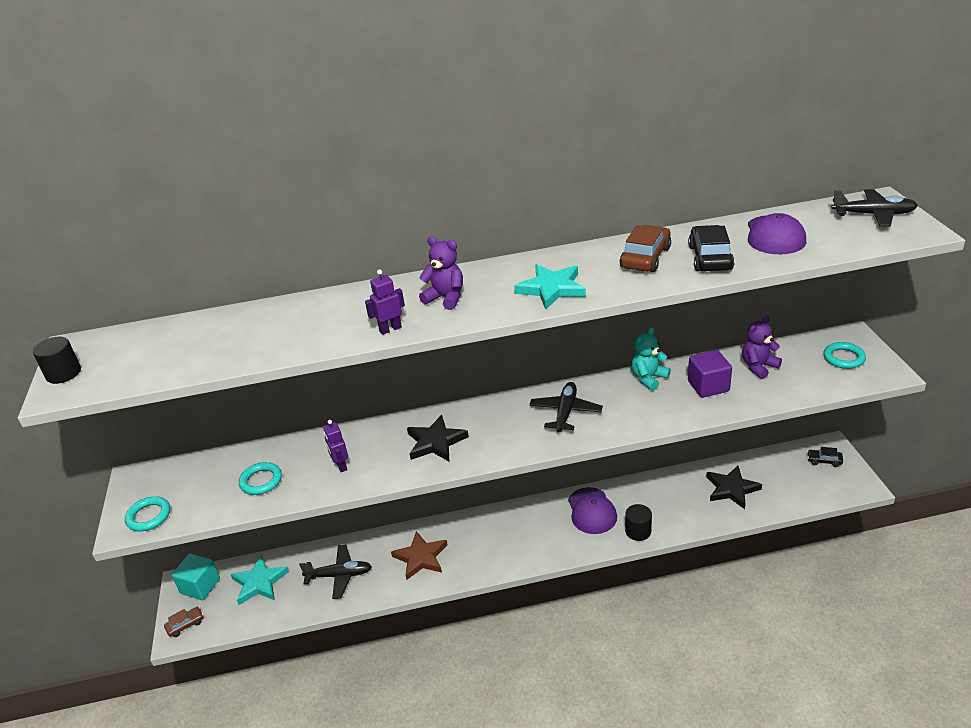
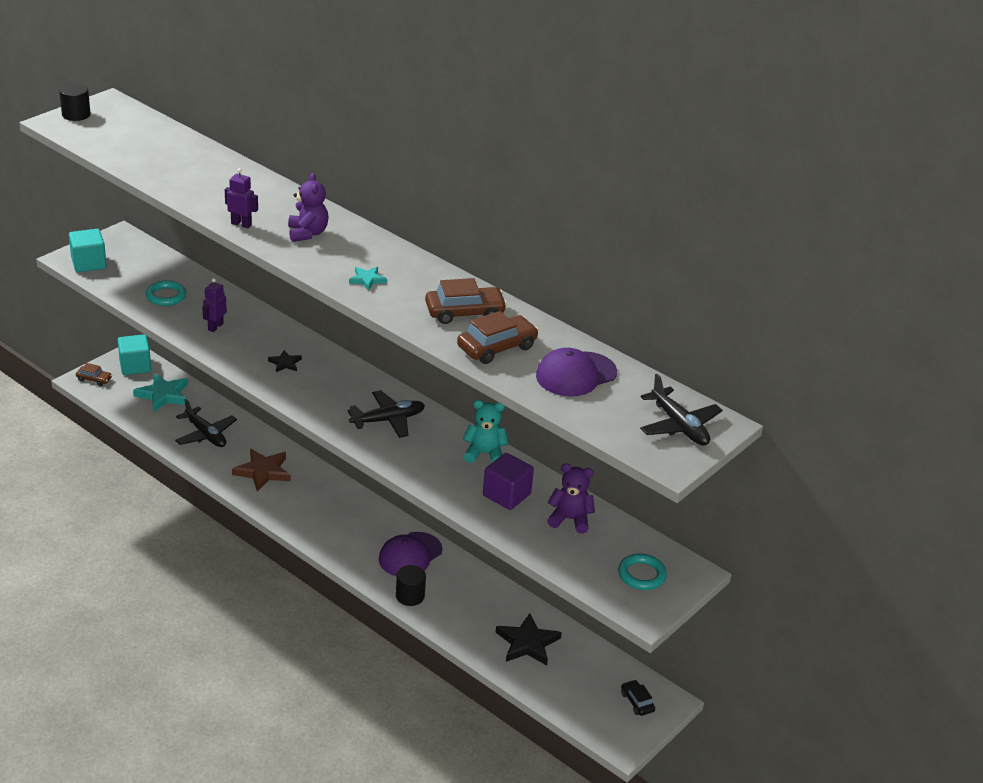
camera: 45 degrees right, 0 degrees up
turquoise ring [125,496,170,531] -> turquoise cube [69,229,107,272]
black star [407,415,469,461] -> black star [268,350,302,372], size x0.53
turquoise star [514,264,586,309] -> turquoise star [349,267,387,290], size x0.53
black car [688,225,735,271] -> brown car [457,311,539,364]

